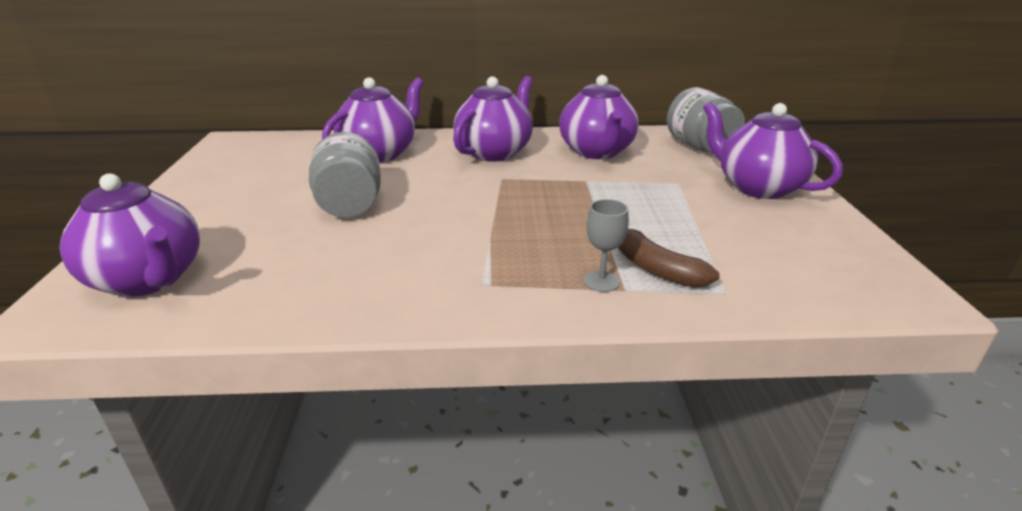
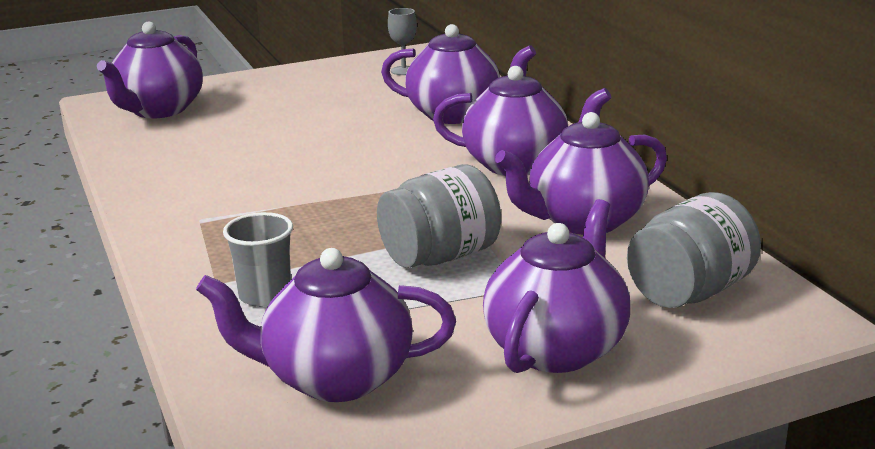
camera: 70 degrees right, 5 degrees down
grey jar [309,132,381,218] -> grey jar moved to [377,164,501,268]
grey goblet [584,199,629,292] -> grey goblet moved to [388,8,417,75]
brown banana [618,229,720,288] -> grey cup [223,212,293,307]
none -> purple teapot [196,248,456,402]

